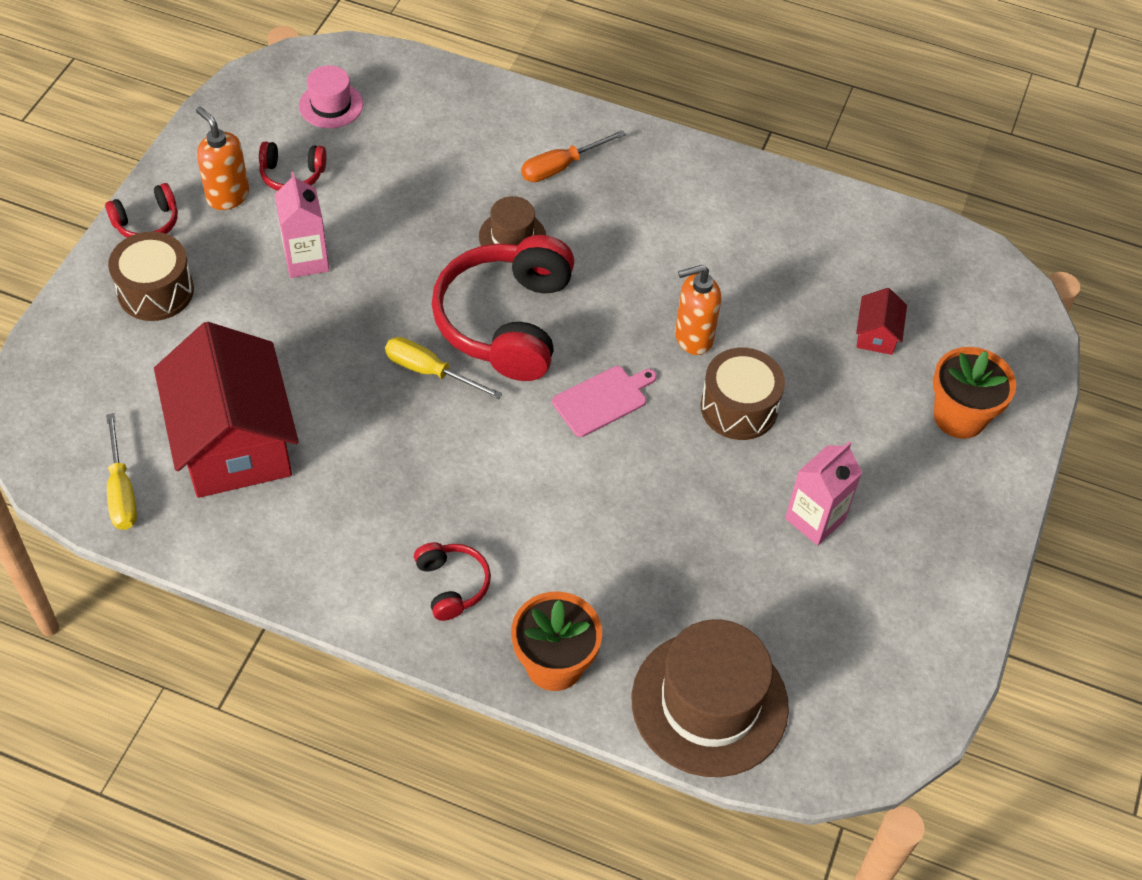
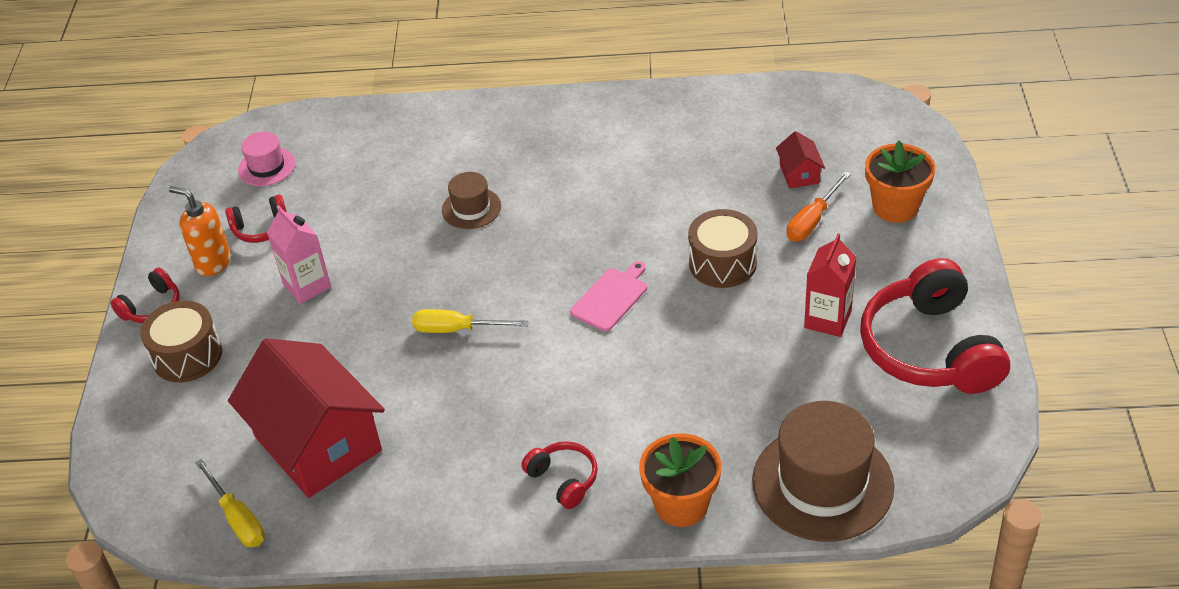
camera: 15 degrees left, 10 degrees down
red headphones [432,235,575,381] -> red headphones moved to [860,258,1010,394]
orange screwdriver [521,130,626,182] -> orange screwdriver moved to [786,171,851,241]
orange soap dispenser [675,265,721,355] -> none
pink carton [785,441,862,545] -> red carton [804,233,857,337]

